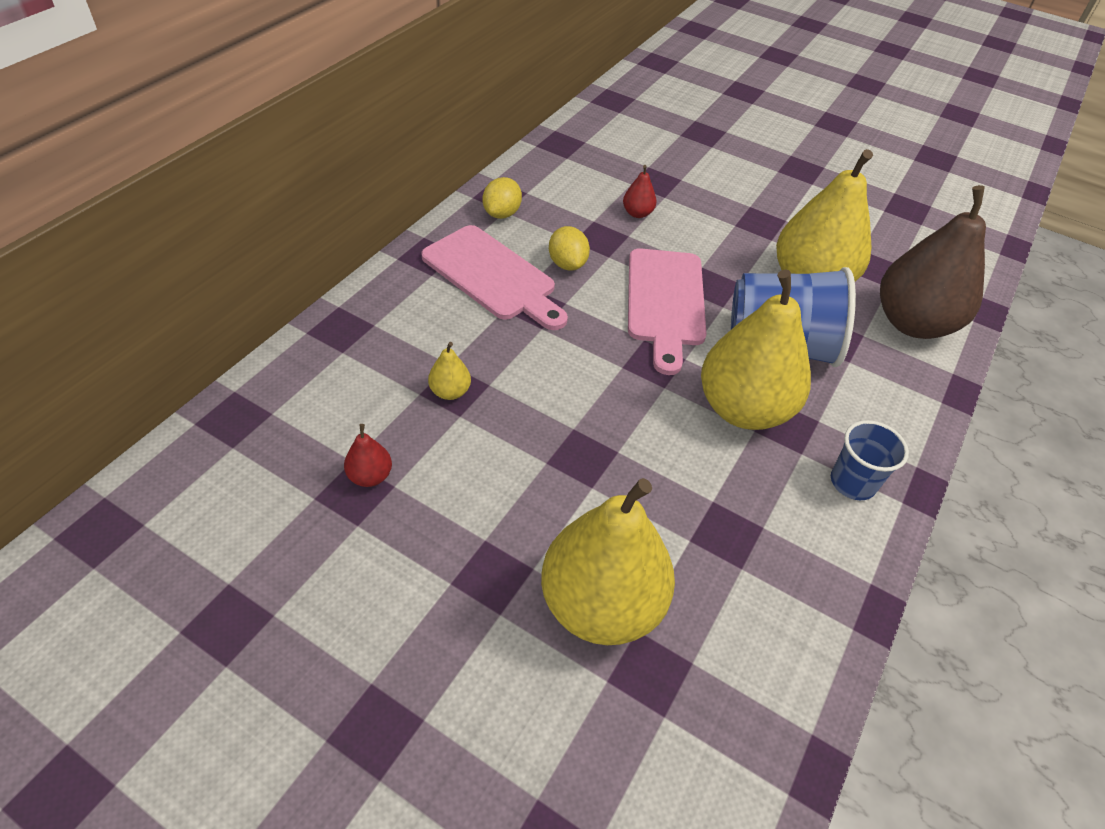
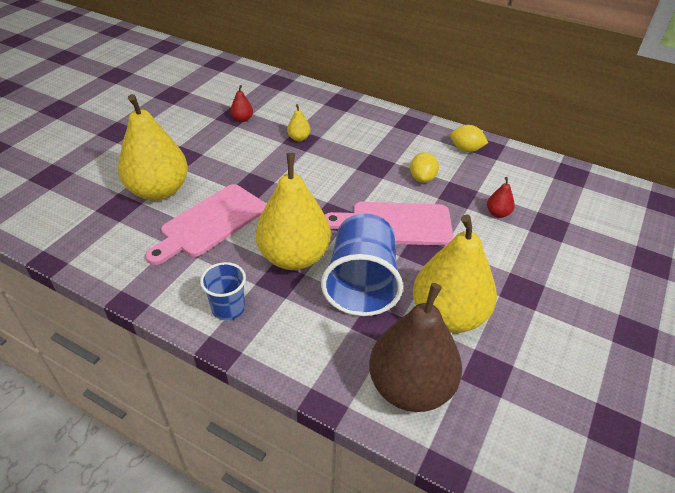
camera: 90 degrees right, 5 degrees down
pink cutting board [421,225,568,330] -> pink cutting board moved to [145,184,266,265]
yellow lemon [549,226,590,270] -> yellow lemon turned 60 degrees counterclockwise [410,152,439,183]

